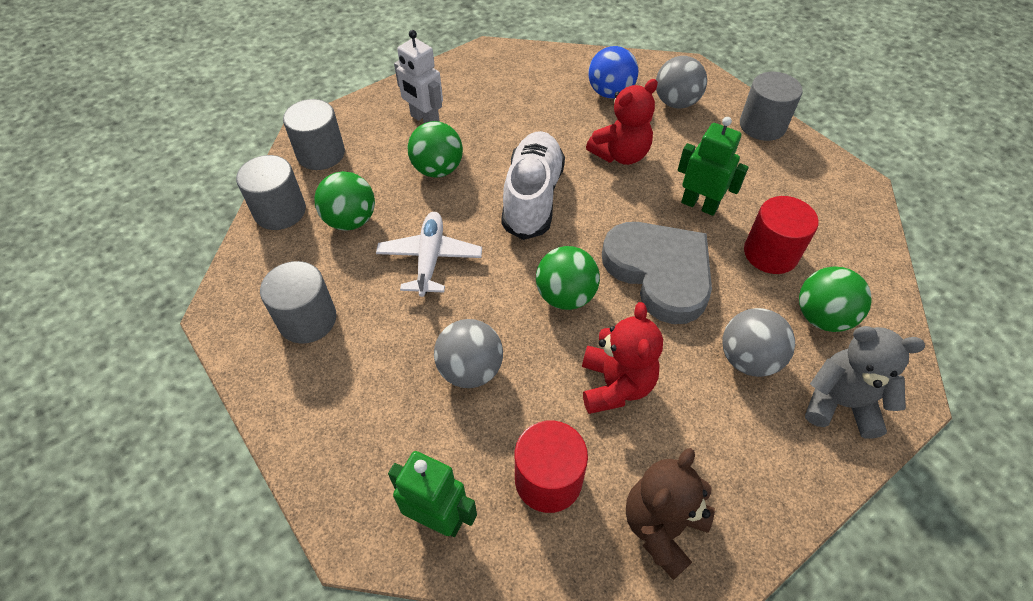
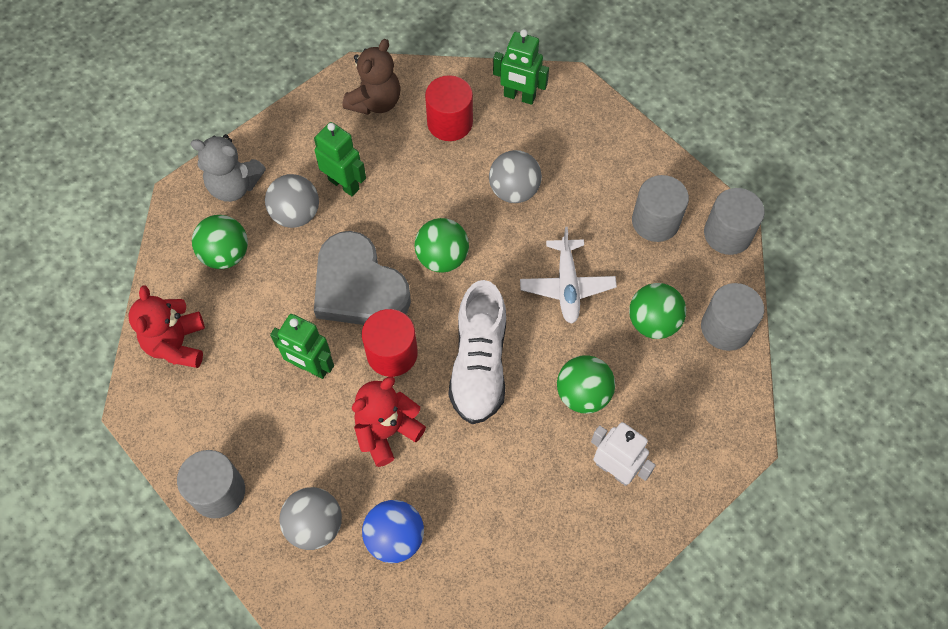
camera: 175 degrees right, 10 degrees up
grey cylinder [283,99,345,170] -> grey cylinder moved to [704,188,765,255]
red teddy bear [582,302,663,414] -> red teddy bear moved to [128,285,205,368]
red cylinder [744,196,819,274] -> red cylinder moved to [362,309,418,377]
none -> green robot [314,122,366,196]

